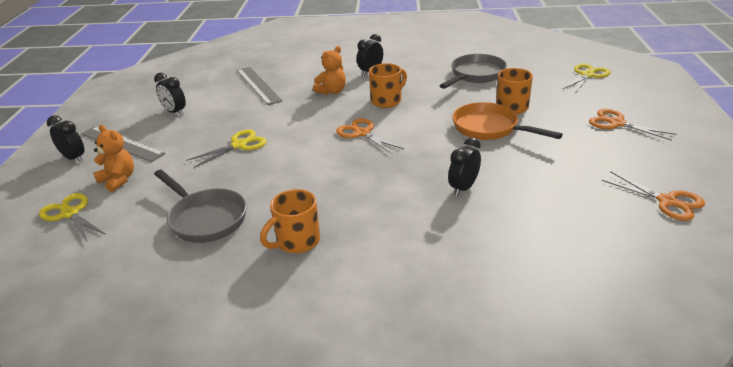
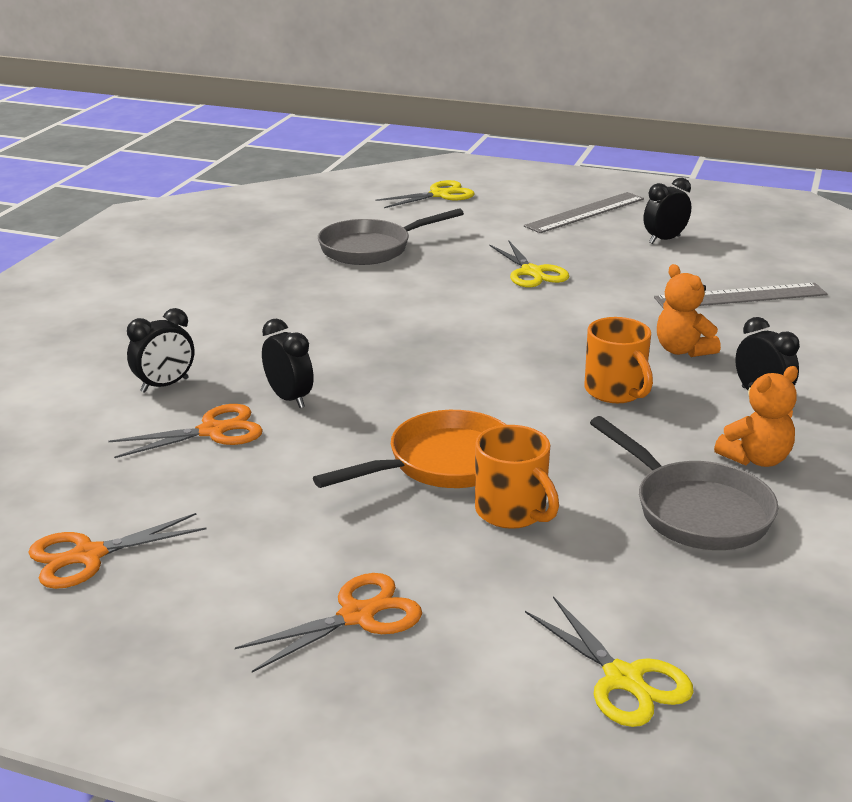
camera: 105 degrees right, 5 degrees down
black clock [47,115,84,162] -> black clock moved to [127,308,194,393]
orange teddy bear [93,125,134,192] -> orange teddy bear moved to [714,366,798,467]
orange mug [260,189,320,253] -> none
orange scissors [336,118,404,154] -> orange scissors moved to [108,404,263,458]

